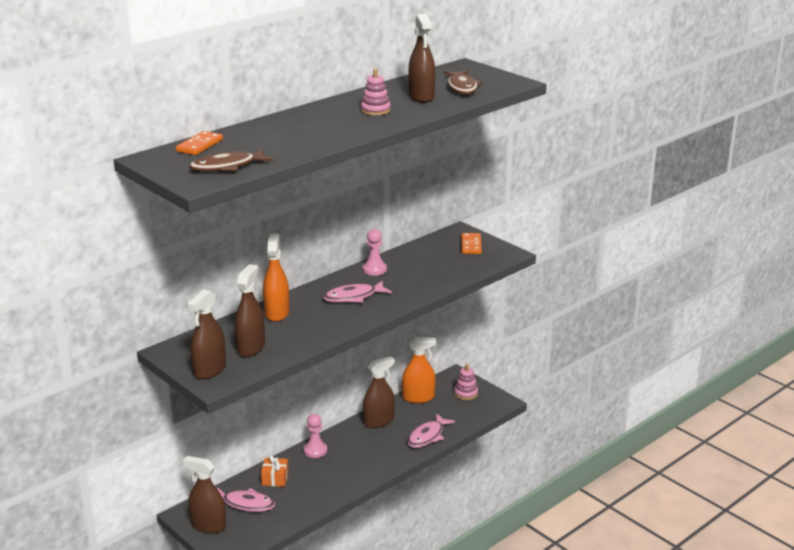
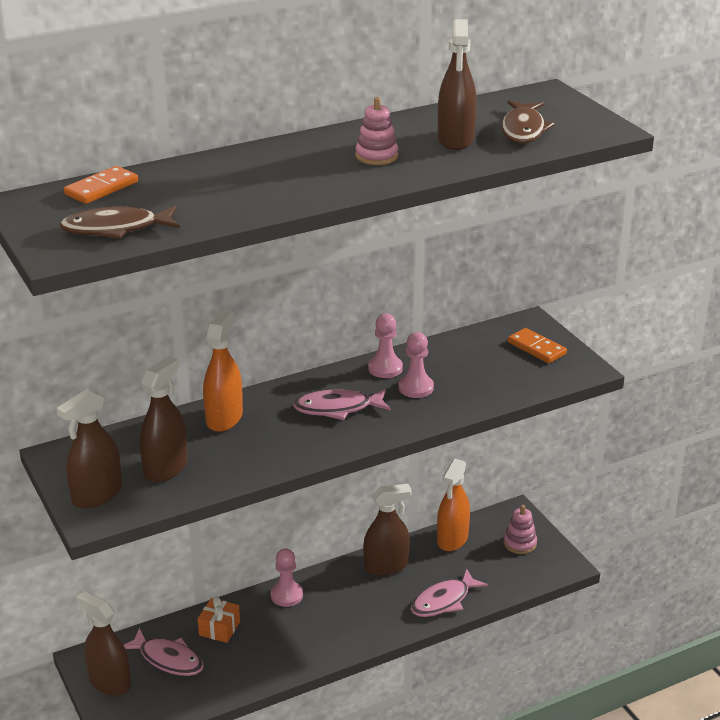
camera: 15 degrees right, 5 degrees up
orange spray bottle [402,337,436,403] -> orange spray bottle turned 105 degrees clockwise [437,459,470,551]
orange domino [461,233,482,254] -> orange domino turned 60 degrees counterclockwise [508,328,567,363]
none -> pink pawn [398,332,434,398]

